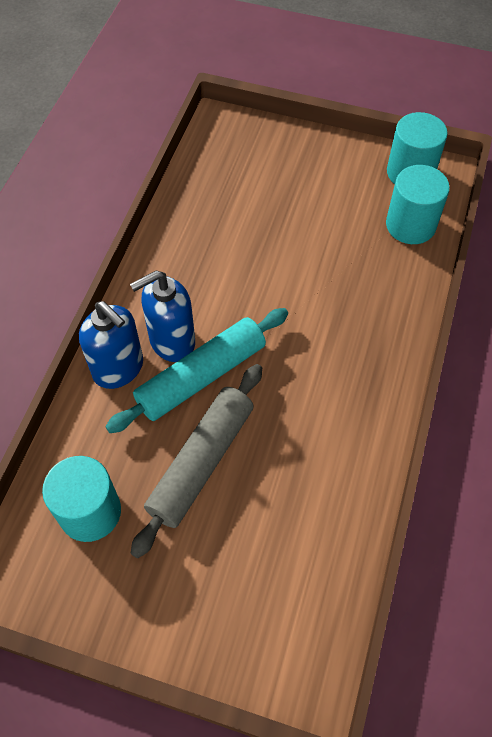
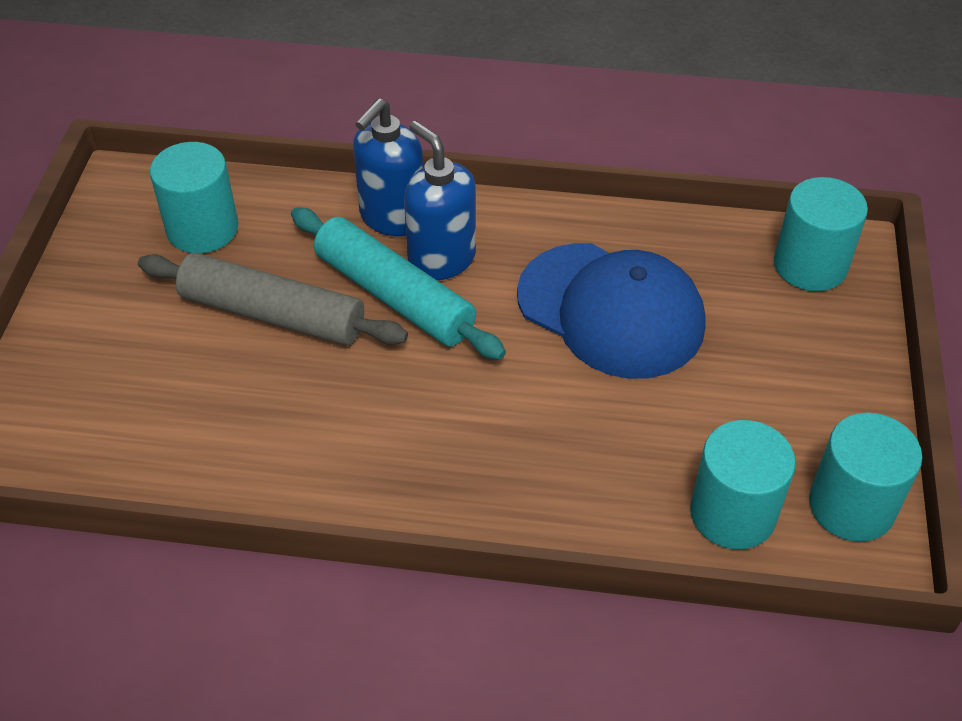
camera: 80 degrees right, 10 degrees down
none -> blue cap [517,243,705,379]
none -> turquoise cylinder [774,177,868,291]

